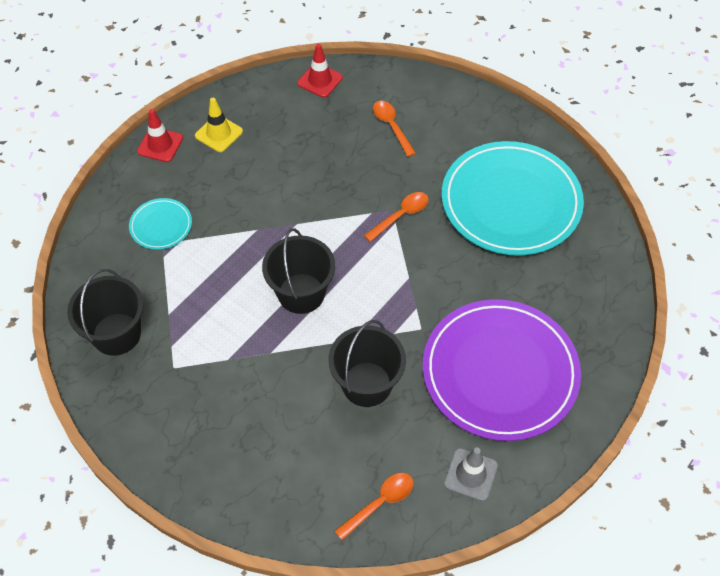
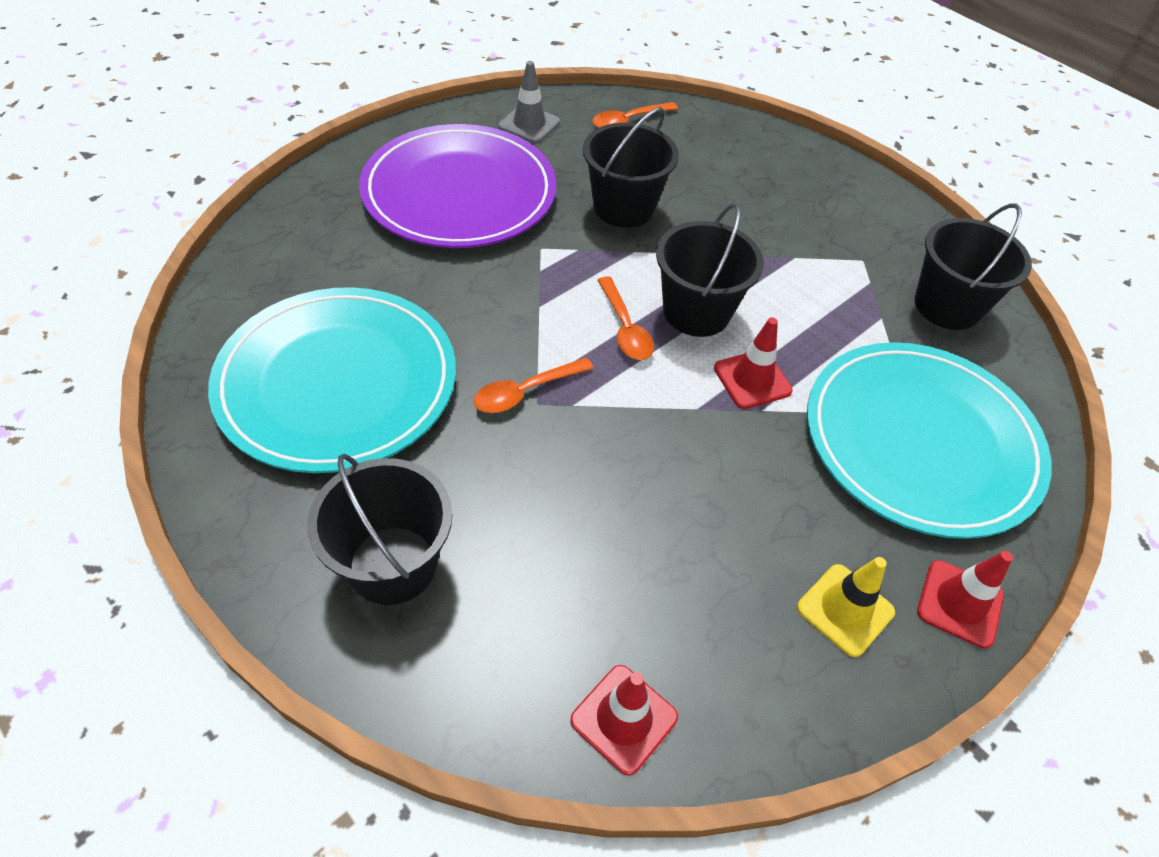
camera: 175 degrees left, 5 degrees down
turquoise plate [129,198,192,250] -> turquoise plate [807,342,1051,539], size x2.28
orange spoon [373,101,416,157] -> orange spoon moved to [598,276,654,360]
none -> black bucket [307,454,452,605]
none -> red traffic cone [714,317,793,409]

